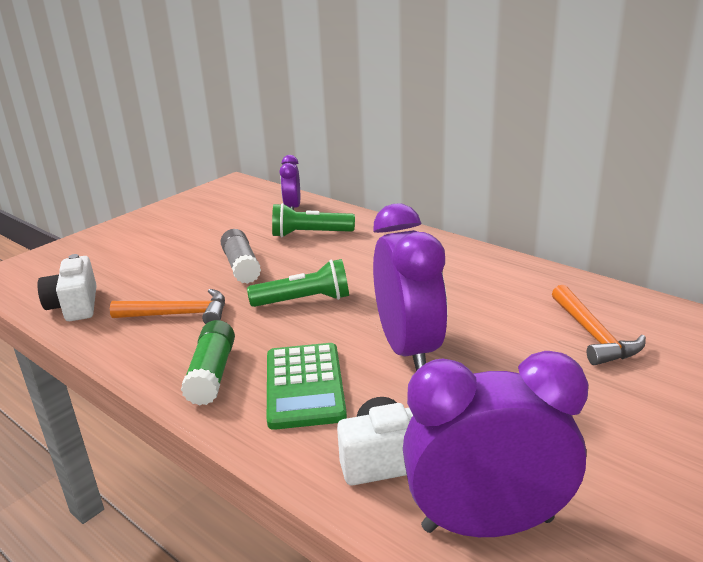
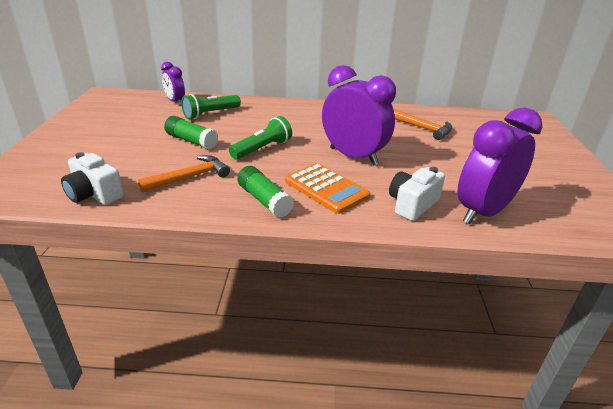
camera: 40 degrees left, 5 degrees up
grey glue stick [220,229,261,284] -> green glue stick [164,116,218,149]
green calculator [267,343,347,430] -> orange calculator [285,163,370,214]

